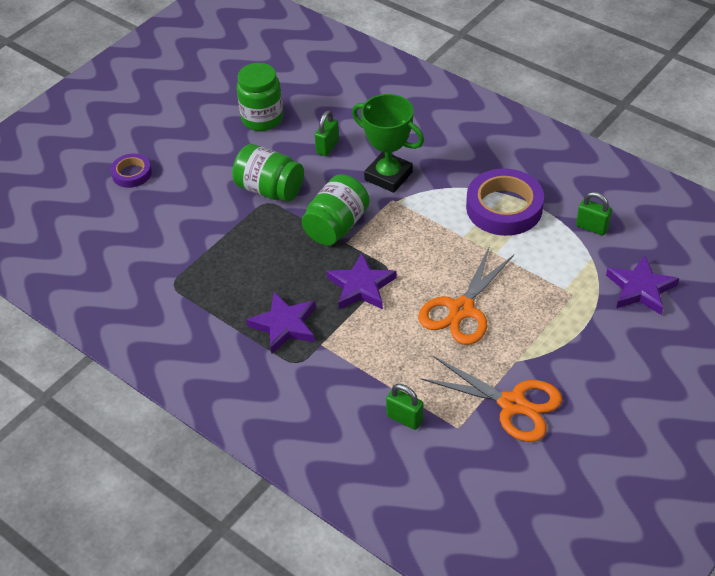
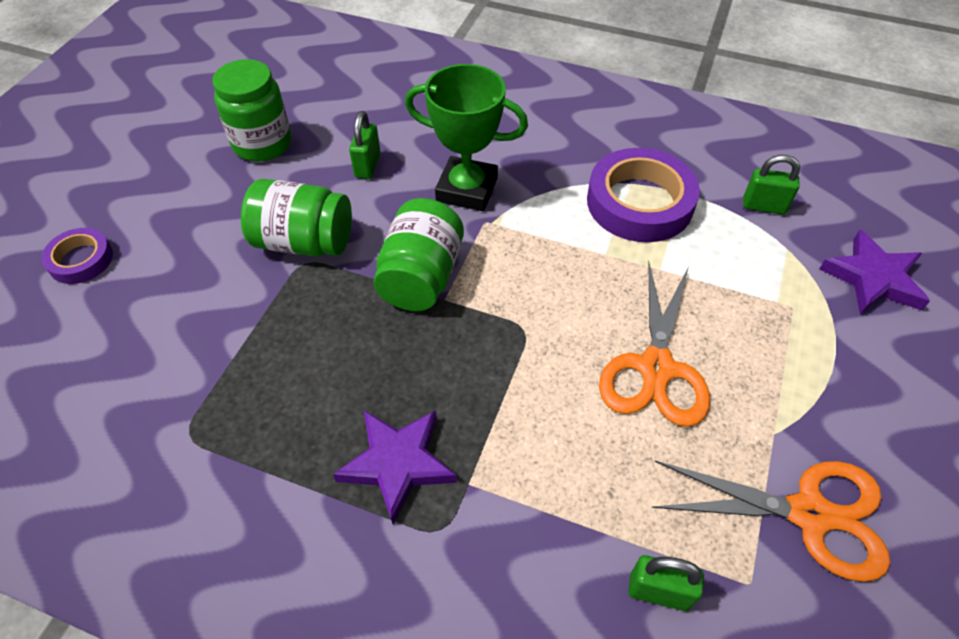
camera: 20 degrees left, 5 degrees up
purple star [327,253,397,309] -> none

